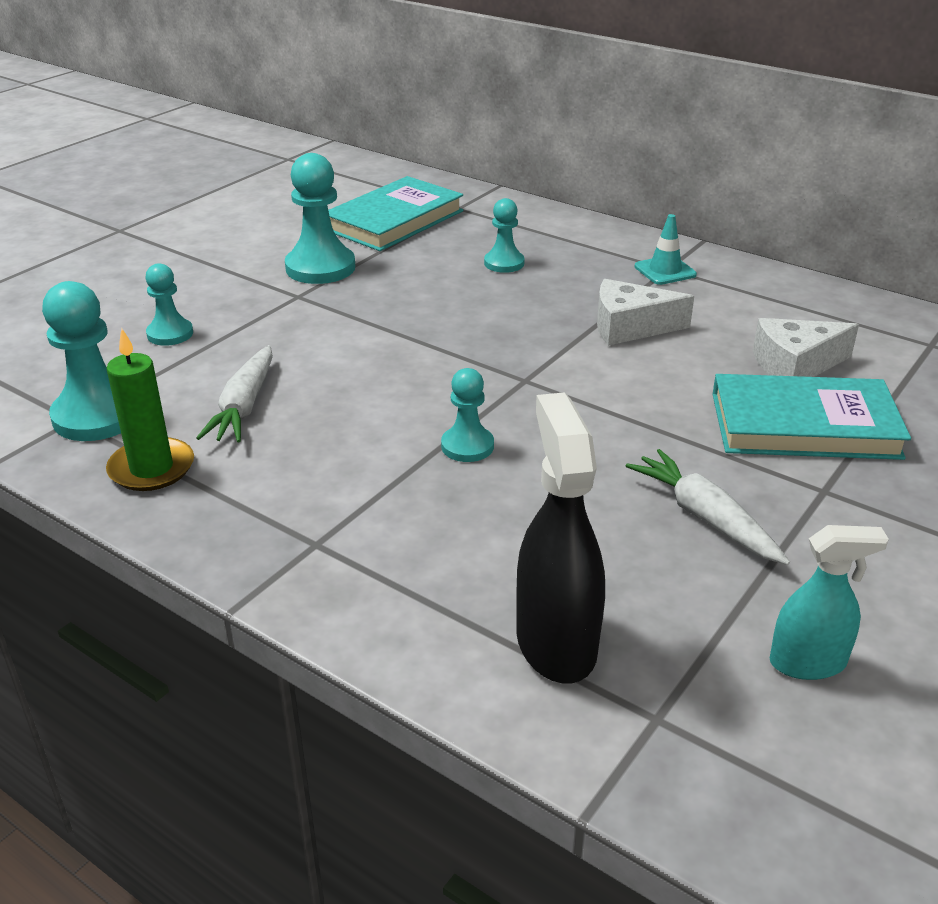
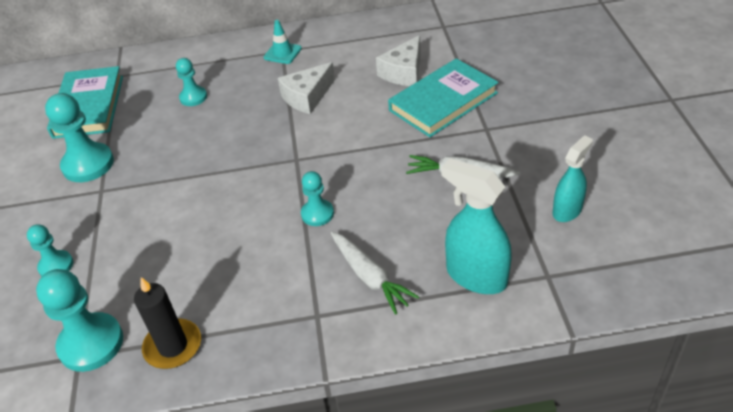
camera: 40 degrees left, 10 degrees up
green candle [106,328,194,491] -> black candle [134,277,201,369]
white carrot [196,345,273,443] -> white carrot moved to [331,232,419,315]
black spray bottle [516,392,605,683] -> turquoise spray bottle [441,158,511,294]

